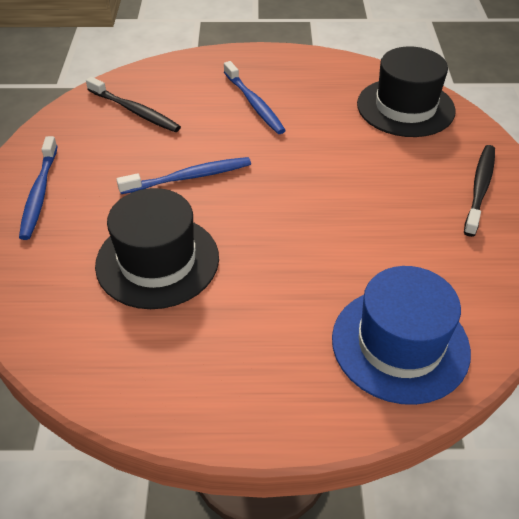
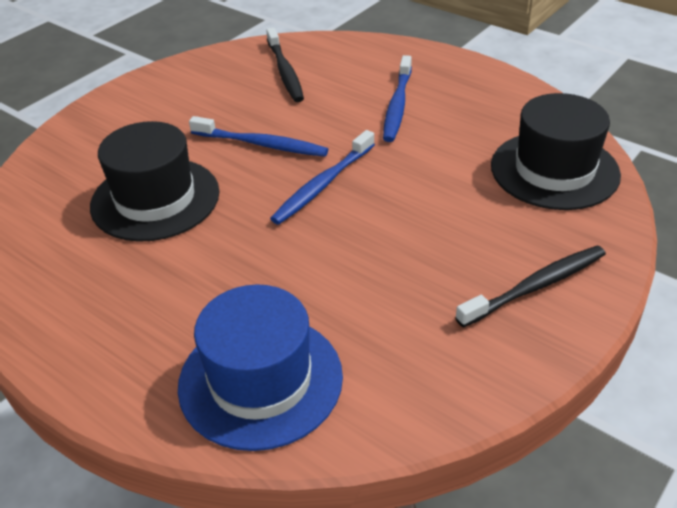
camera: 40 degrees right, 5 degrees down
blue toothbrush [19,136,58,240] -> blue toothbrush moved to [270,130,375,225]

